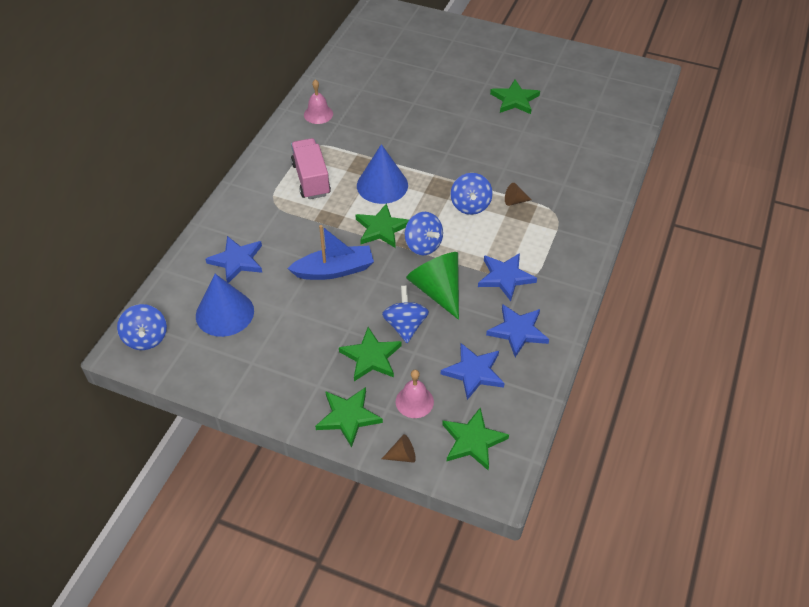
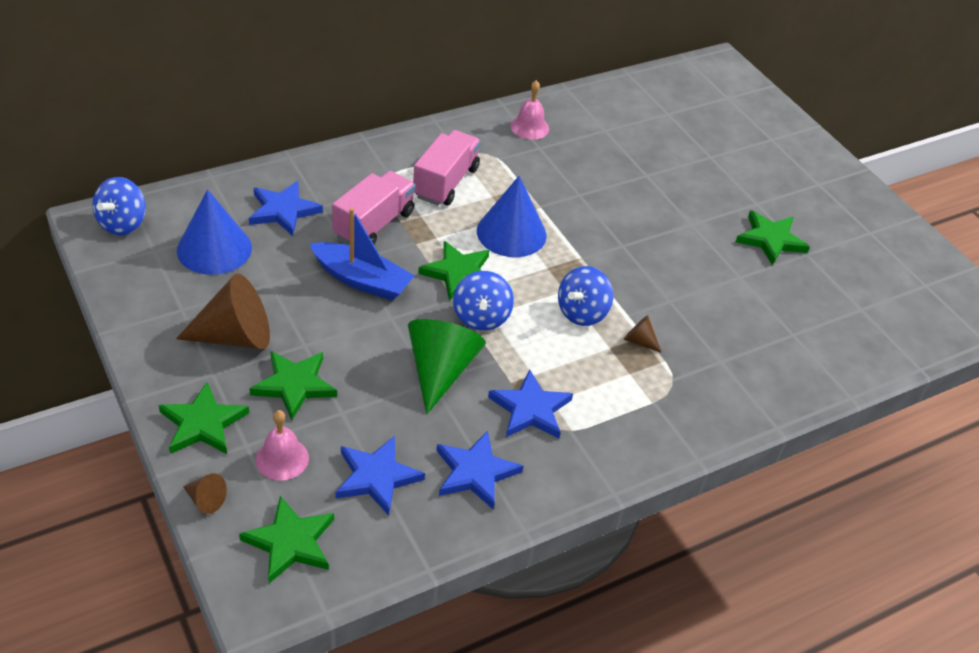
camera: 35 degrees right, 5 degrees down
blue spinning top [382,286,429,343] -> none
none -> brown cone [176,274,270,349]
none -> pink truck [332,171,416,245]

